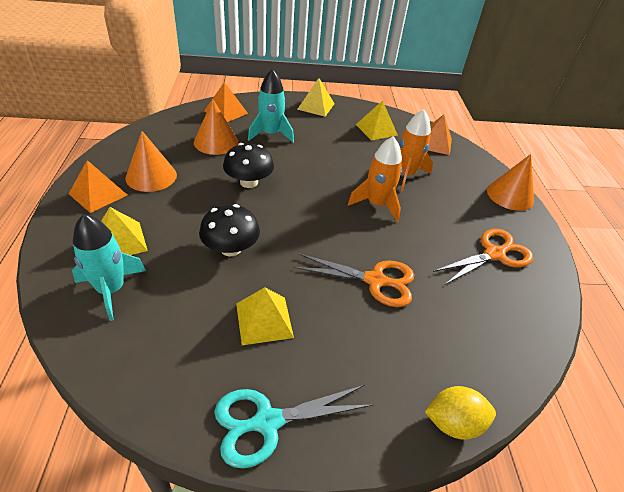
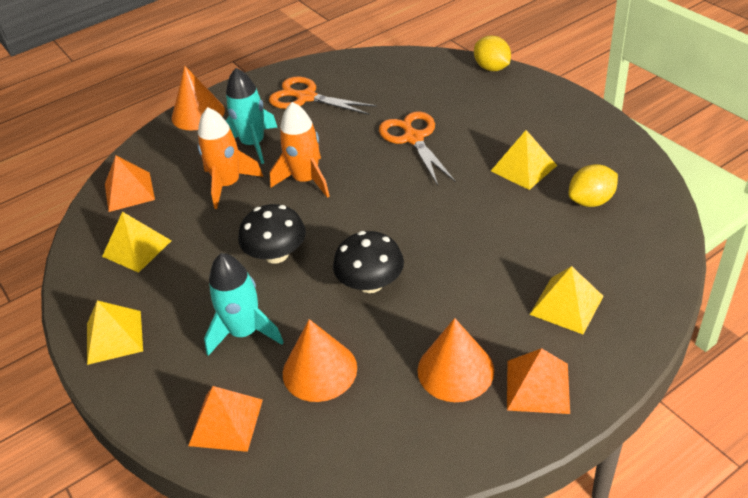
camera: 115 degrees left, 0 degrees up
turquoise rocket [72,214,146,321] -> turquoise rocket moved to [226,68,278,164]
black mushroom [199,204,260,257] -> black mushroom moved to [238,204,306,264]
turquoise scissors [214,385,373,468] -> none
none -> yellow lemon [569,164,618,207]

